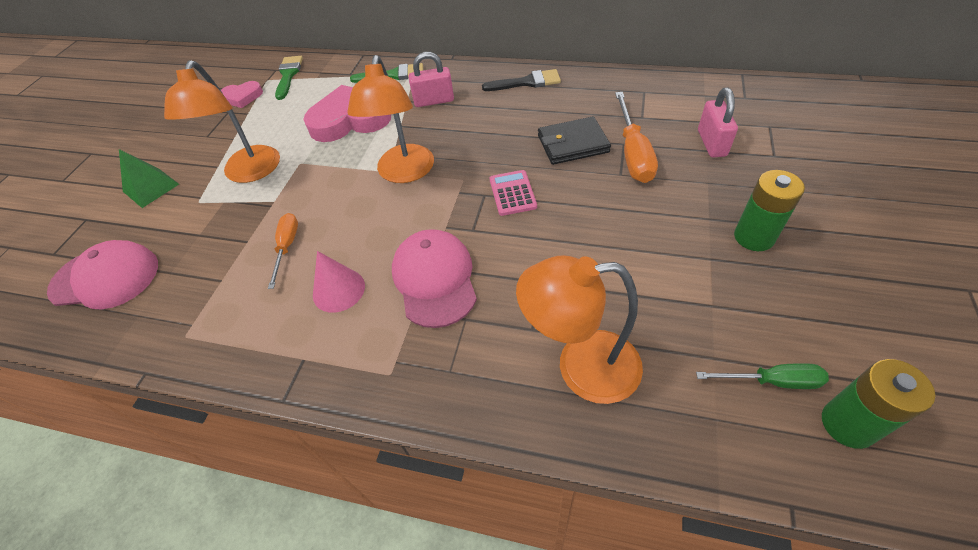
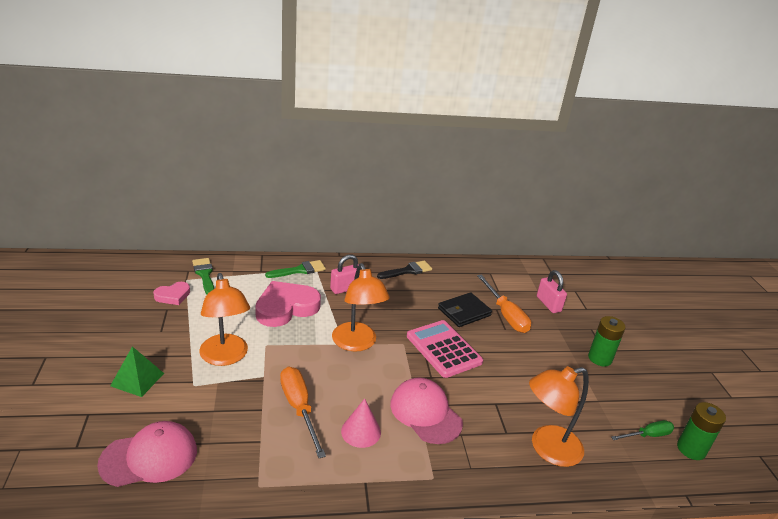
camera: 30 degrees left, 20 degrees down
orange screwdriver [268,213,298,289] -> orange screwdriver [280,367,326,458], size x1.60
pink calculator [490,170,537,216] -> pink calculator [407,320,483,378], size x1.77

